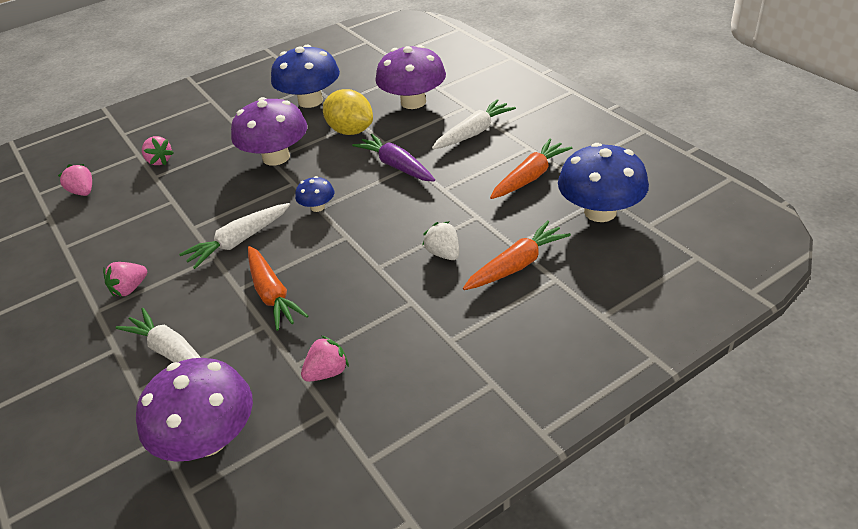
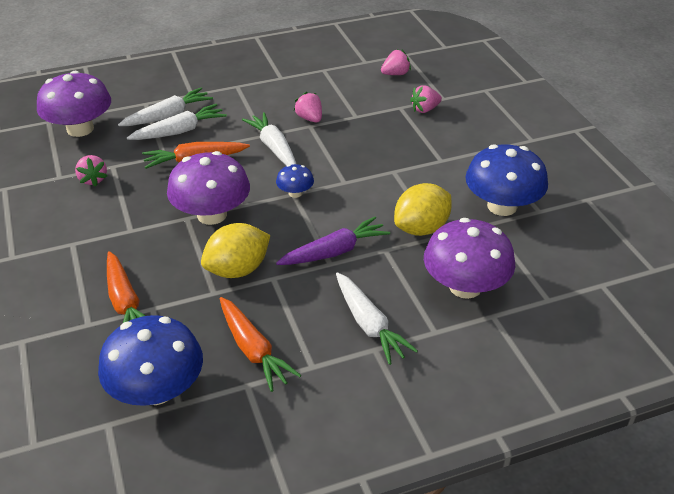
camera: 100 degrees right, 0 degrees up
pink strawberry [103,262,147,297] -> pink strawberry moved to [294,92,322,122]
purple mushroom [231,97,307,166] -> purple mushroom moved to [167,151,250,225]
white strawberry [422,221,459,260] -> none
none -> white carrot [127,104,227,140]
none -> yellow lemon [201,223,271,278]

